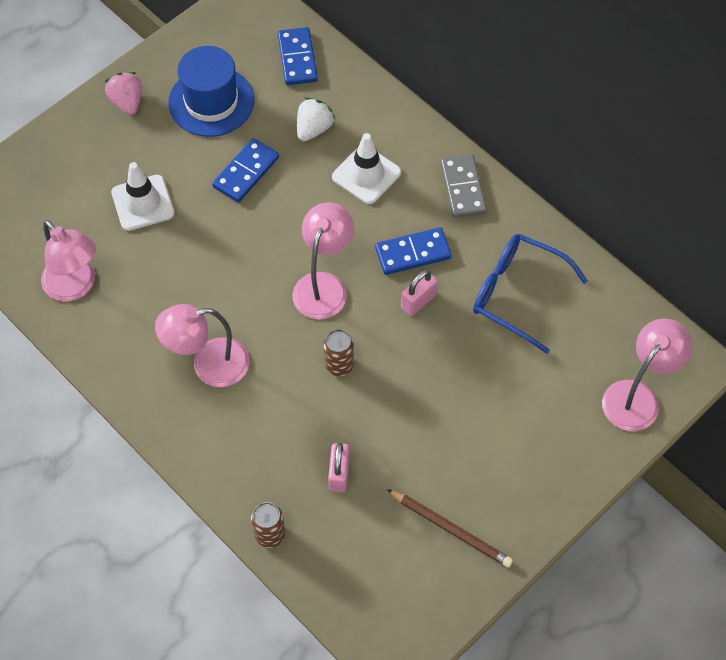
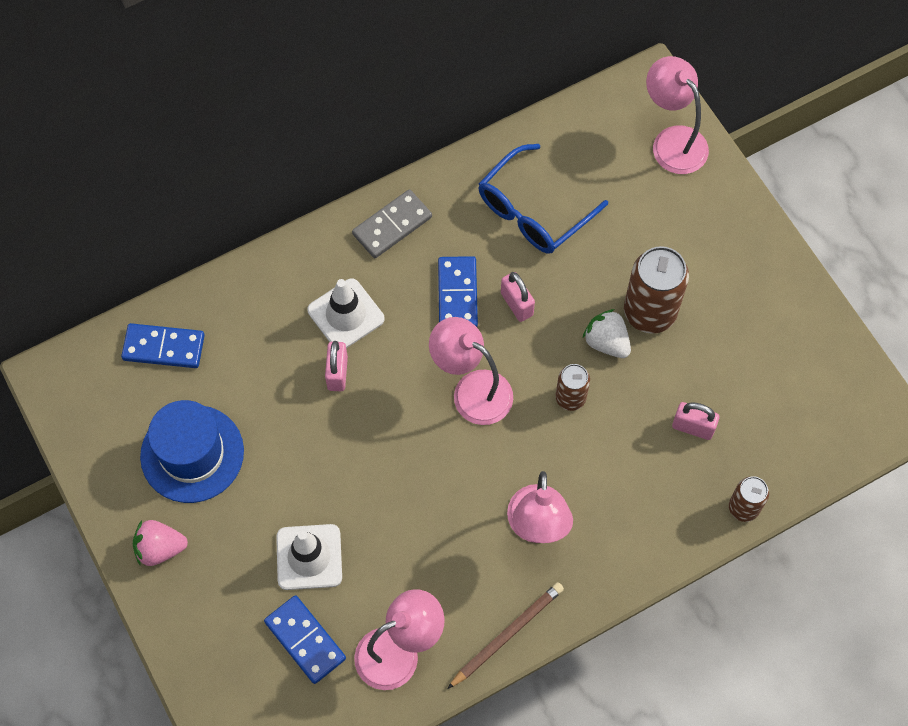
camera: 75 degrees left, 5 degrees up
blue domino [212,138,279,203] -> blue domino moved to [264,595,346,684]
white strawberry [297,97,335,141] -> white strawberry moved to [583,309,631,358]
brown pencil [387,489,513,568] -> brown pencil moved to [447,582,564,689]
grey domino [440,154,487,218] -> grey domino turned 45 degrees counterclockwise [352,189,432,258]
none -> pink padlock [325,341,348,391]
none -> brown can [624,246,689,334]

